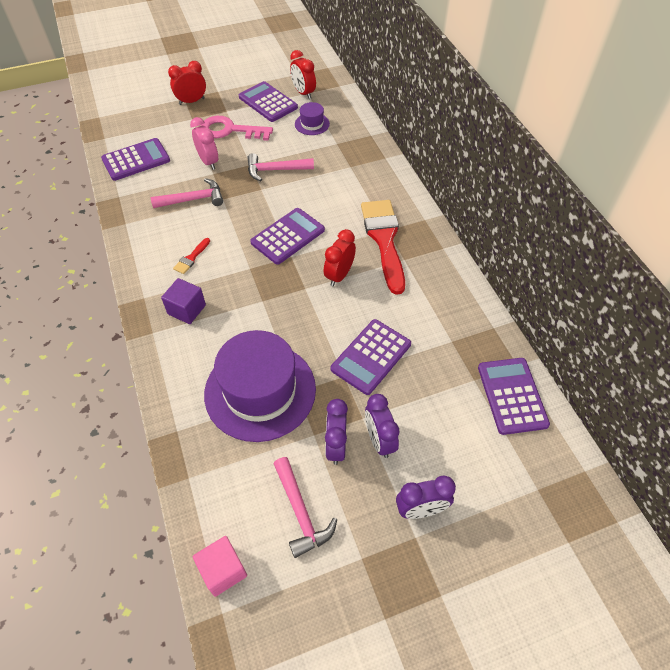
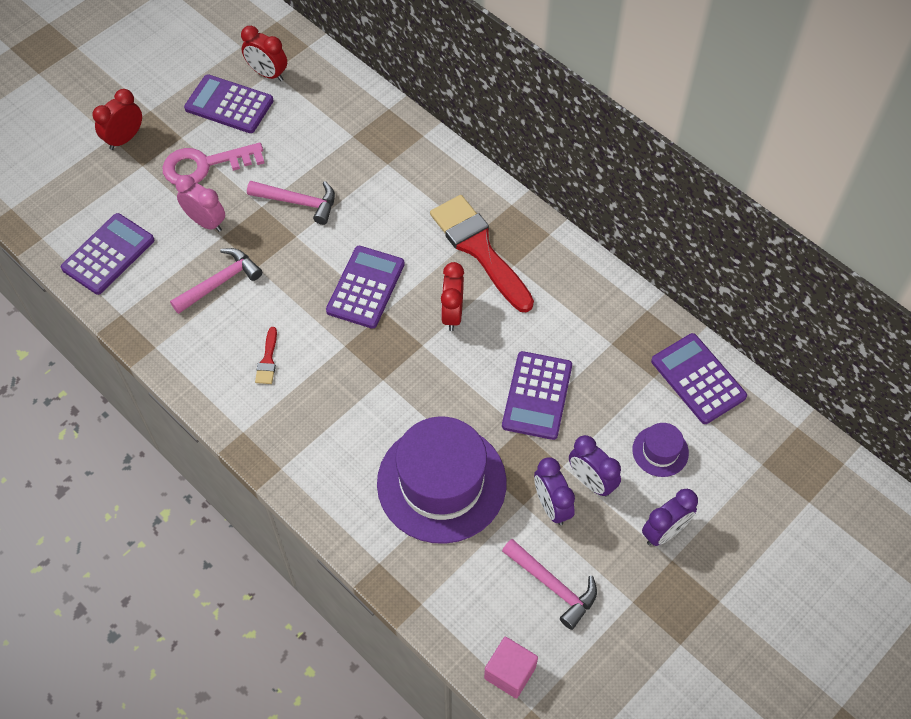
camera: 25 degrees left, 5 degrees up
purple cube [161,278,206,324] -> none
pink hammer [248,153,314,181] -> pink hammer turned 135 degrees counterclockwise [247,181,335,225]
purple hat [295,102,330,135] -> purple hat moved to [632,423,689,477]

